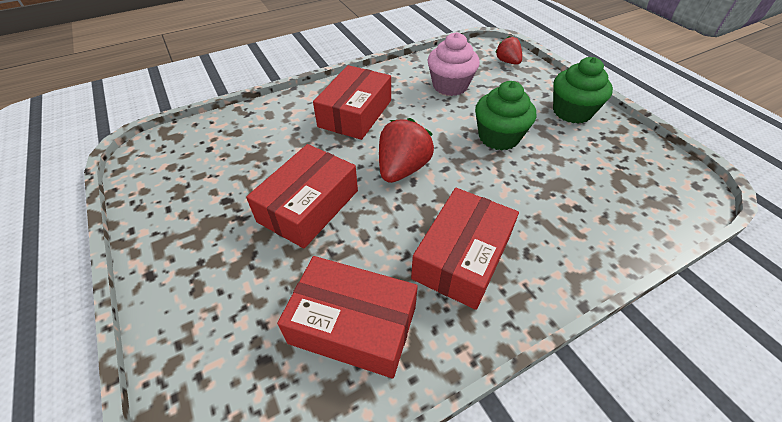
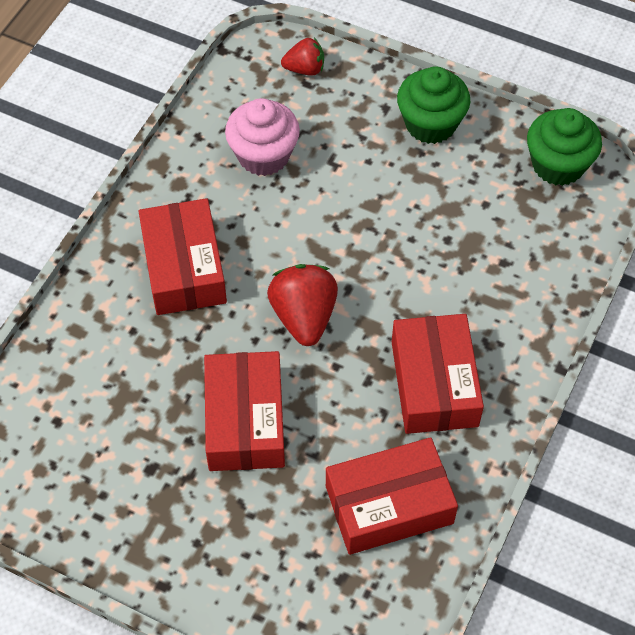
camera: 35 degrees left, 10 degrees up
green cupcake [475,81,536,150] -> green cupcake moved to [527,108,602,186]
red strawberry [495,36,522,65] -> red strawberry turned 150 degrees clockwise [281,38,324,76]

